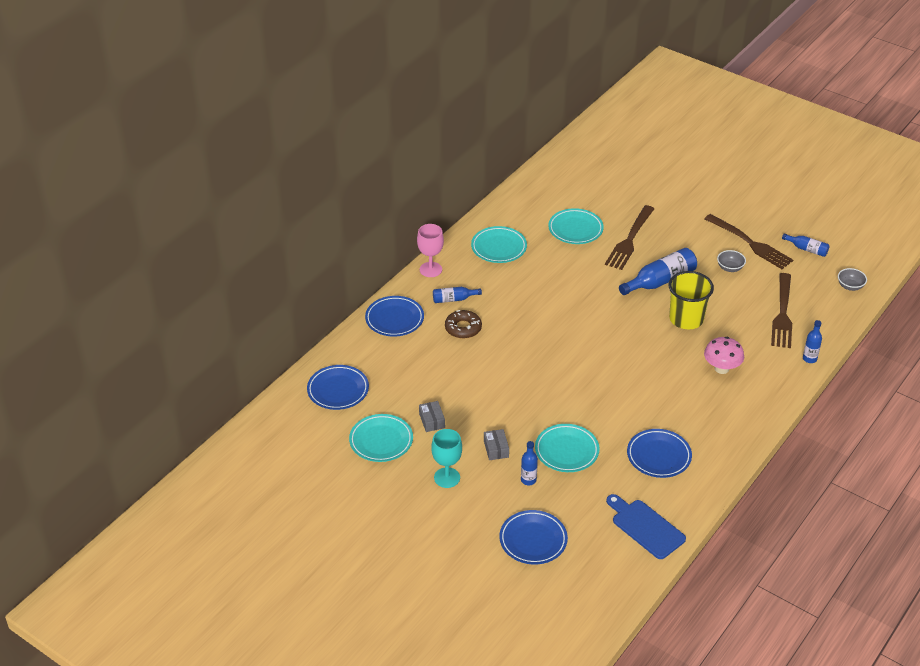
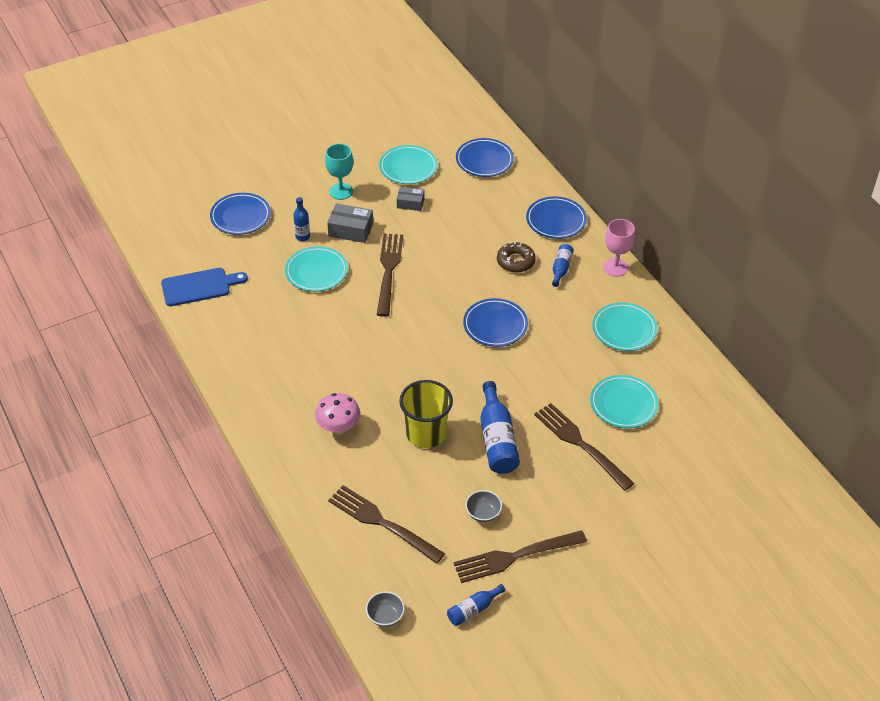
camera: 115 degrees right, 5 degrees up
grey box [484,429,509,460] -> grey box [327,203,373,243], size x1.51
blue plate [627,429,692,478] -> blue plate moved to [463,298,528,347]
blue bottle [803,320,822,363] -> none
none -> brown fork [377,234,403,317]

